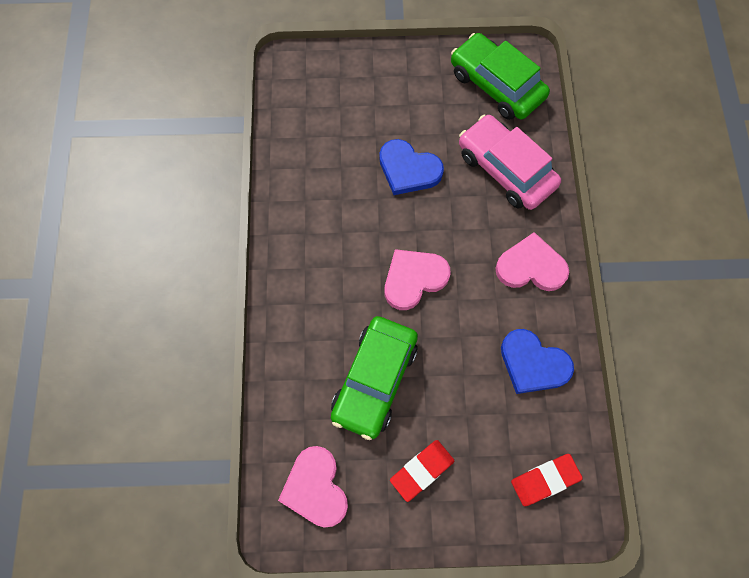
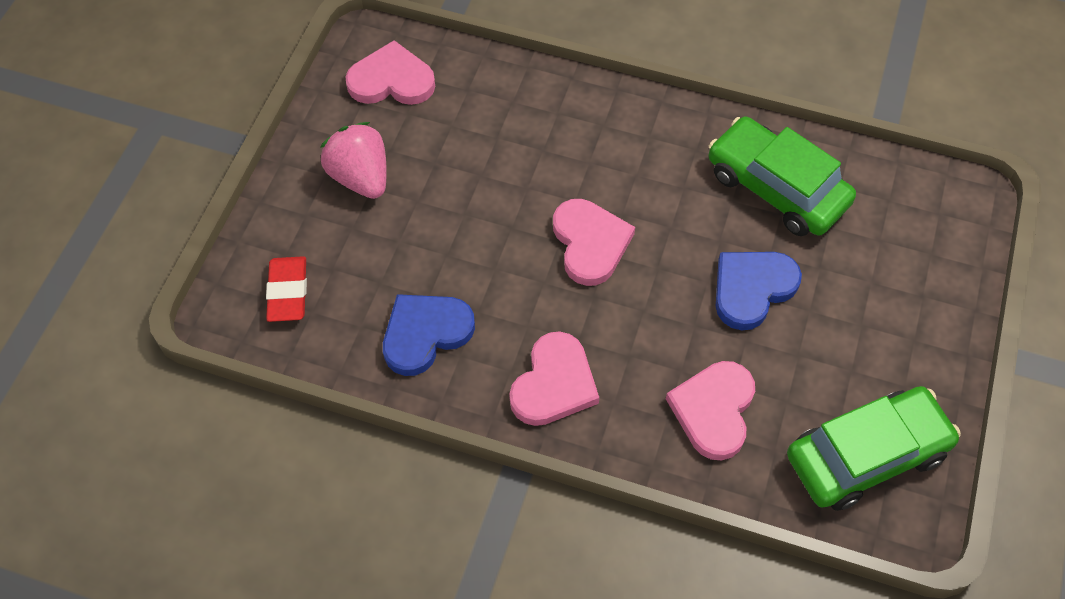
camera: 110 degrees right, 10 degrees down
green car [331,316,418,440] -> green car moved to [709,116,856,236]
red eraser [390,440,454,502] -> pink strawberry [320,122,387,199]
pink car [459,115,561,210] -> pink heart [666,361,755,460]

